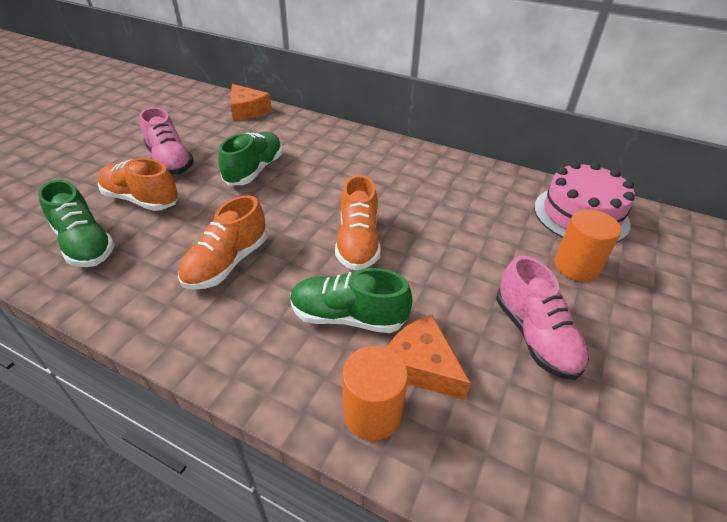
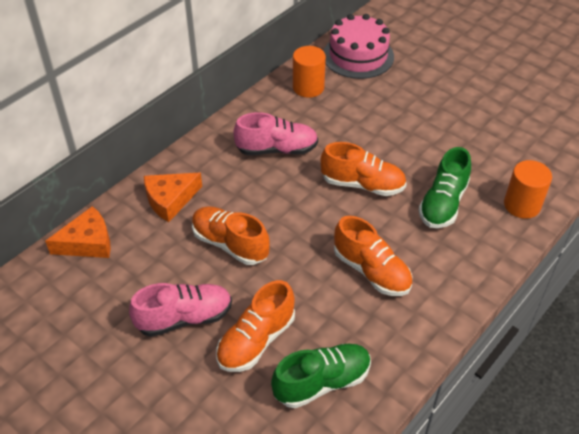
camera: 75 degrees left, 5 degrees up
green shoe [218,132,283,185] -> orange shoe [192,206,270,265]
orange cheese [387,315,471,400] -> orange cheese moved to [144,173,202,222]
pink shoe [496,256,589,380] -> pink shoe moved to [233,112,318,155]
orange cylinder [554,209,621,282] -> orange cylinder moved to [293,46,326,98]

